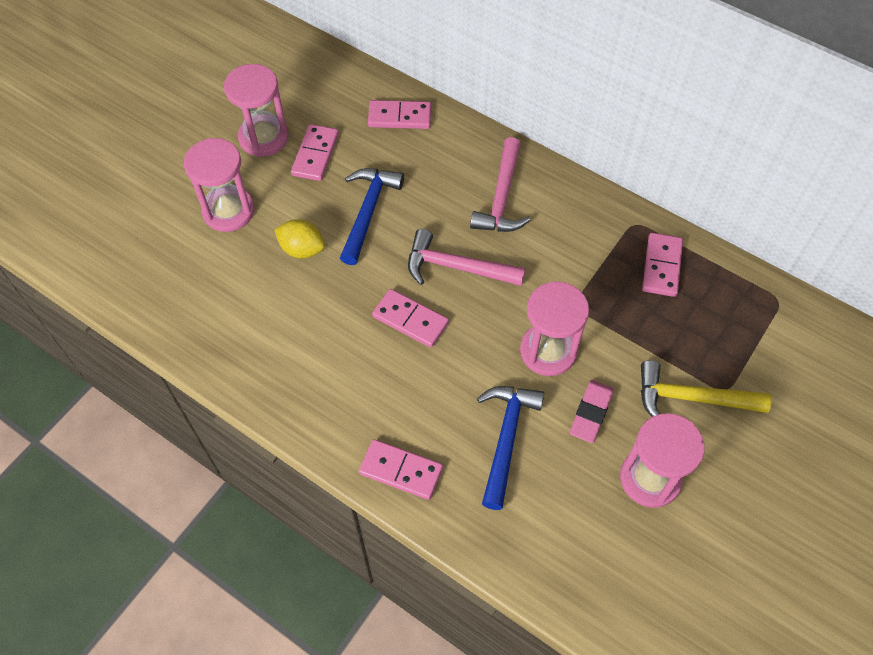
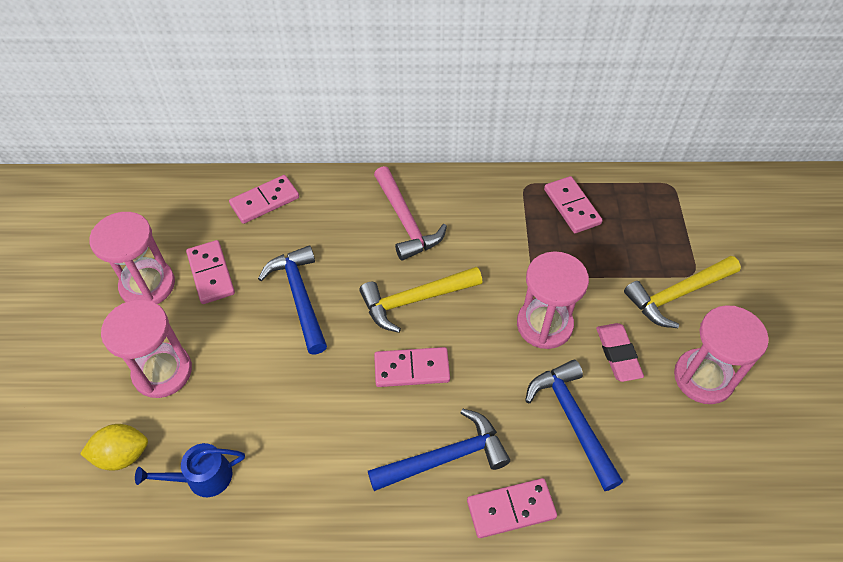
camera: 35 degrees left, 5 degrees down
yellow lemon [275,219,325,259] -> yellow lemon moved to [80,424,148,471]
pink hammer [408,229,526,286] -> yellow hammer [359,267,483,333]
none -> blue watering can [135,443,245,497]
none -> blue hammer [368,409,510,491]

